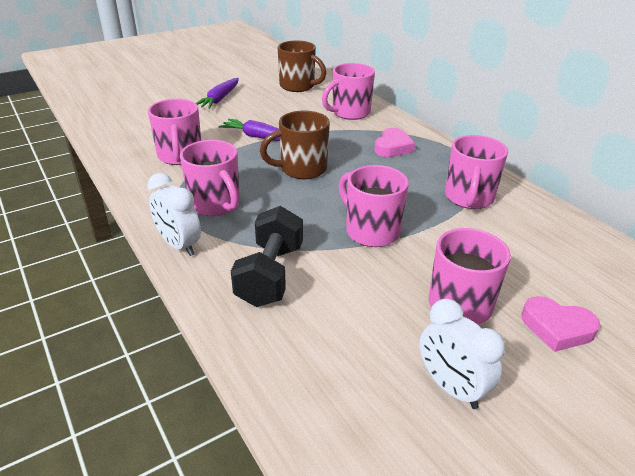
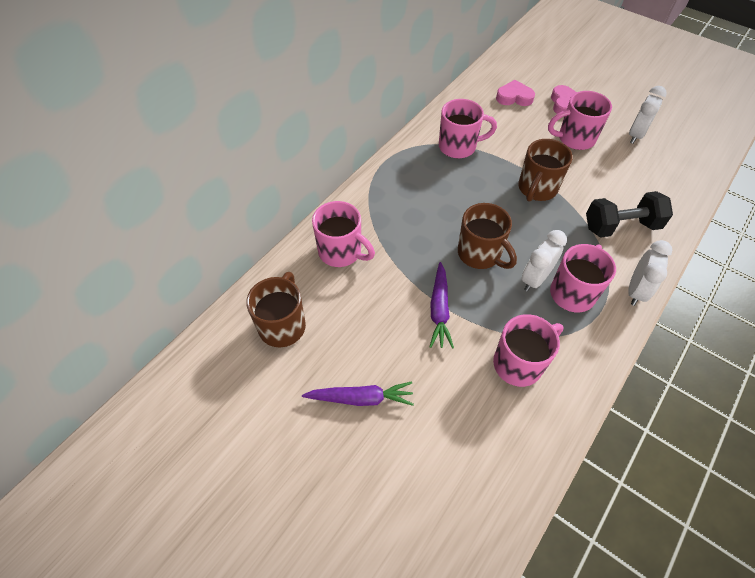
camera: 110 degrees left, 20 degrees up
pink mug [339,165,409,247] -> brown mug [518,139,573,202]
pink heart [374,128,415,157] -> pink heart moved to [496,80,535,106]
none -> white clock [521,230,567,291]

